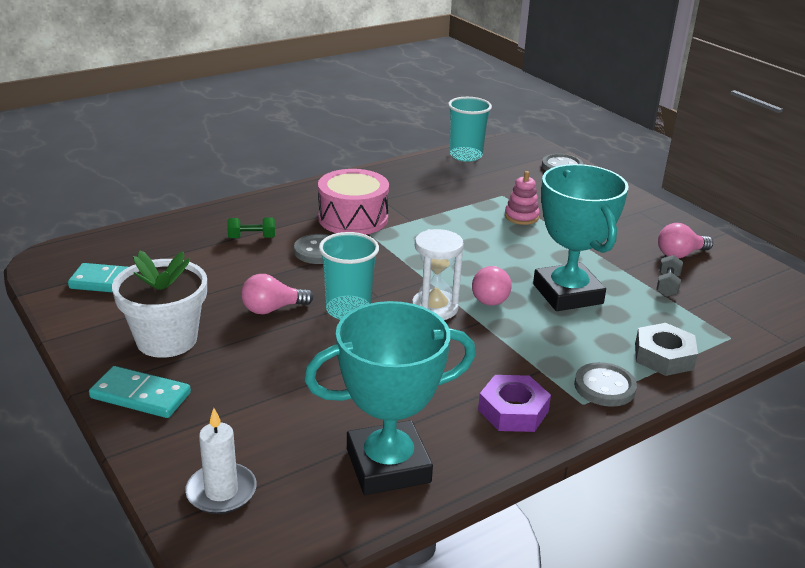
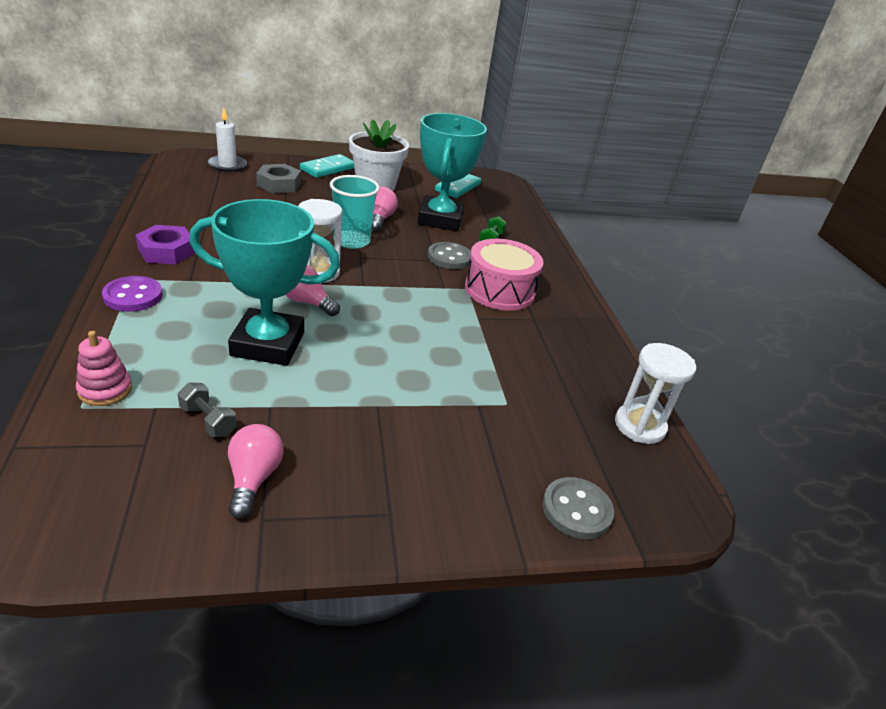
camera: 110 degrees right, 5 degrees up
turquoise trophy [304,301,476,495] -> turquoise trophy moved to [418,113,487,231]
turquoise cup [448,97,492,162] -> white hourglass [615,343,696,444]
pink stacking toy [505,171,540,225] -> pink stacking toy moved to [76,331,132,406]
grey button [574,362,637,407] -> purple button [102,276,163,312]
grey nut [635,323,698,376] -> grey nut moved to [256,164,301,193]

